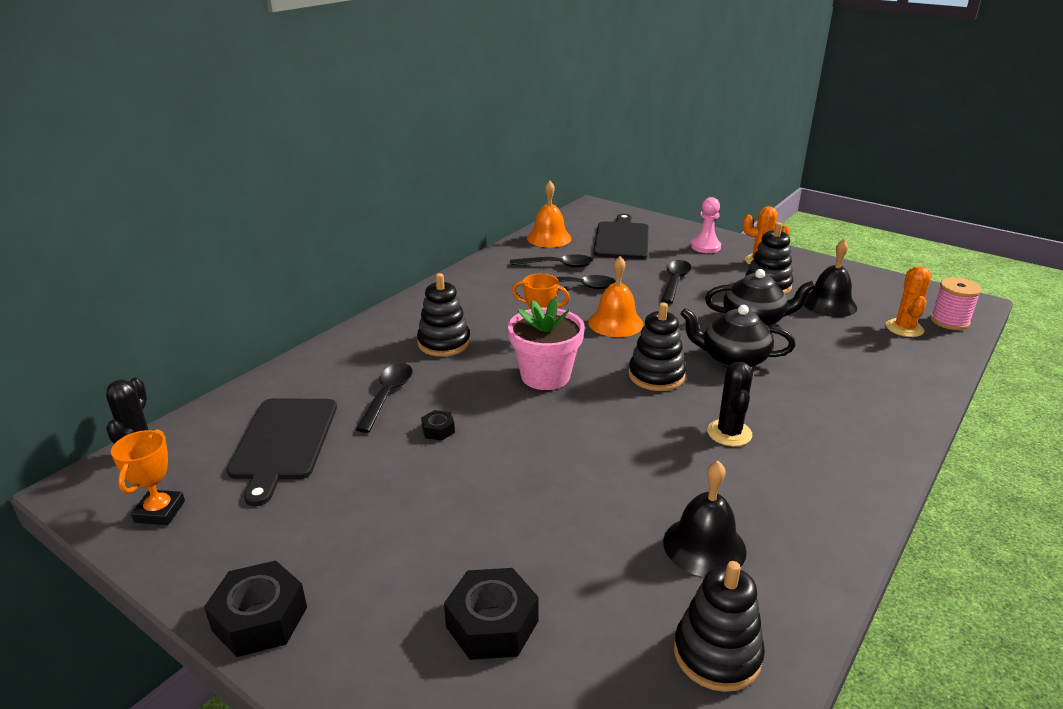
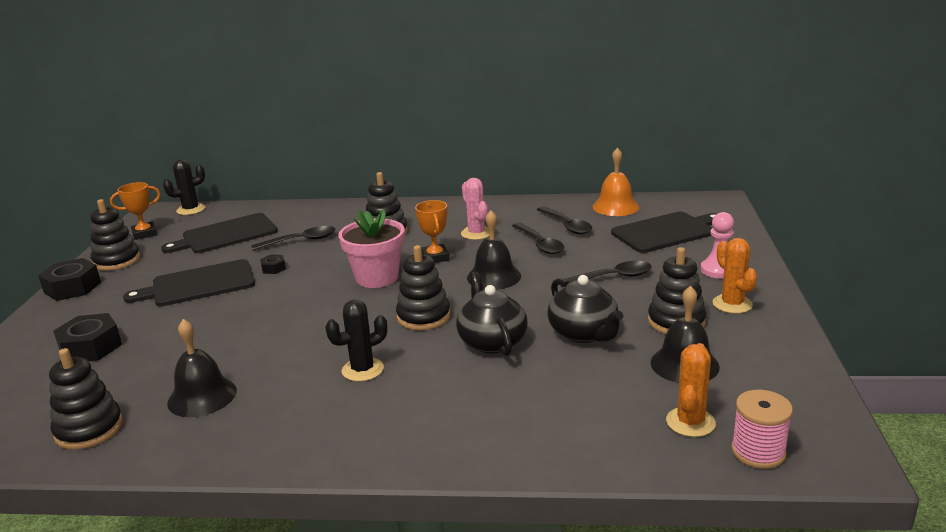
camera: 60 degrees right, 5 degrees down
orange bell [588,256,643,337] -> black bell [467,210,521,290]
orange cactus [886,266,931,337] -> orange cactus turned 45 degrees counterclockwise [666,343,716,437]
none -> black stacking toy [90,199,140,271]
none -> black cutting board [123,259,255,306]
none -> pink cactus [461,178,489,240]

